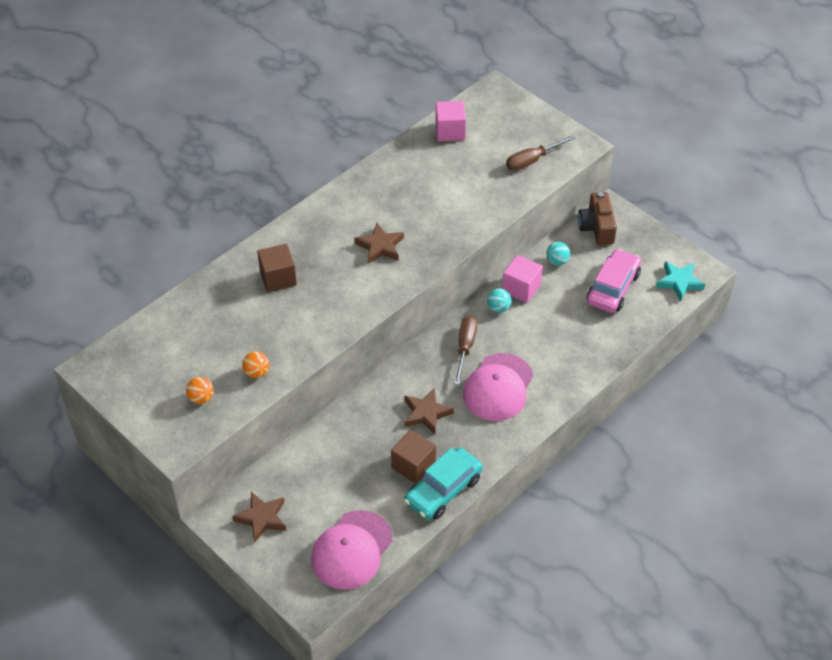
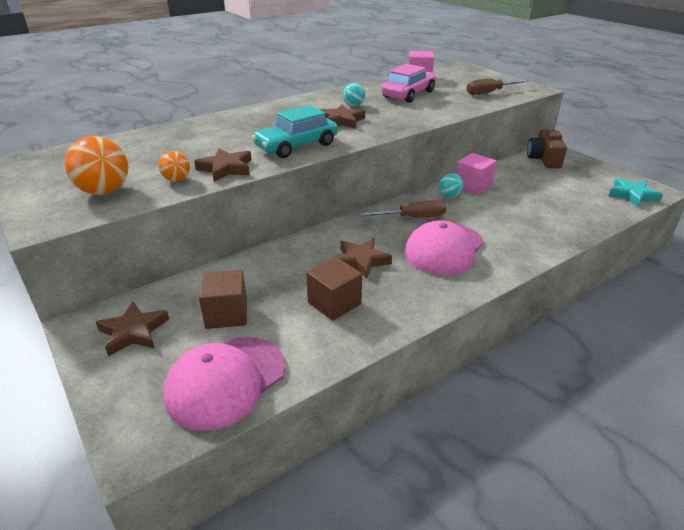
camera: 10 degrees right, 15 degrees down
orange ball [186,377,214,404] -> orange ball [65,136,128,195], size x1.82
brown cube [257,244,297,292] -> brown cube moved to [199,270,247,329]
turquoise car [404,448,483,520] -> turquoise car moved to [252,105,338,158]
brown screwdriver [454,316,477,385] -> brown screwdriver turned 60 degrees clockwise [359,200,446,218]
turquoise ball [546,242,570,266] -> turquoise ball moved to [343,83,365,106]
pink car [587,249,641,313] -> pink car moved to [382,64,436,103]
none -> brown star [194,148,252,182]

